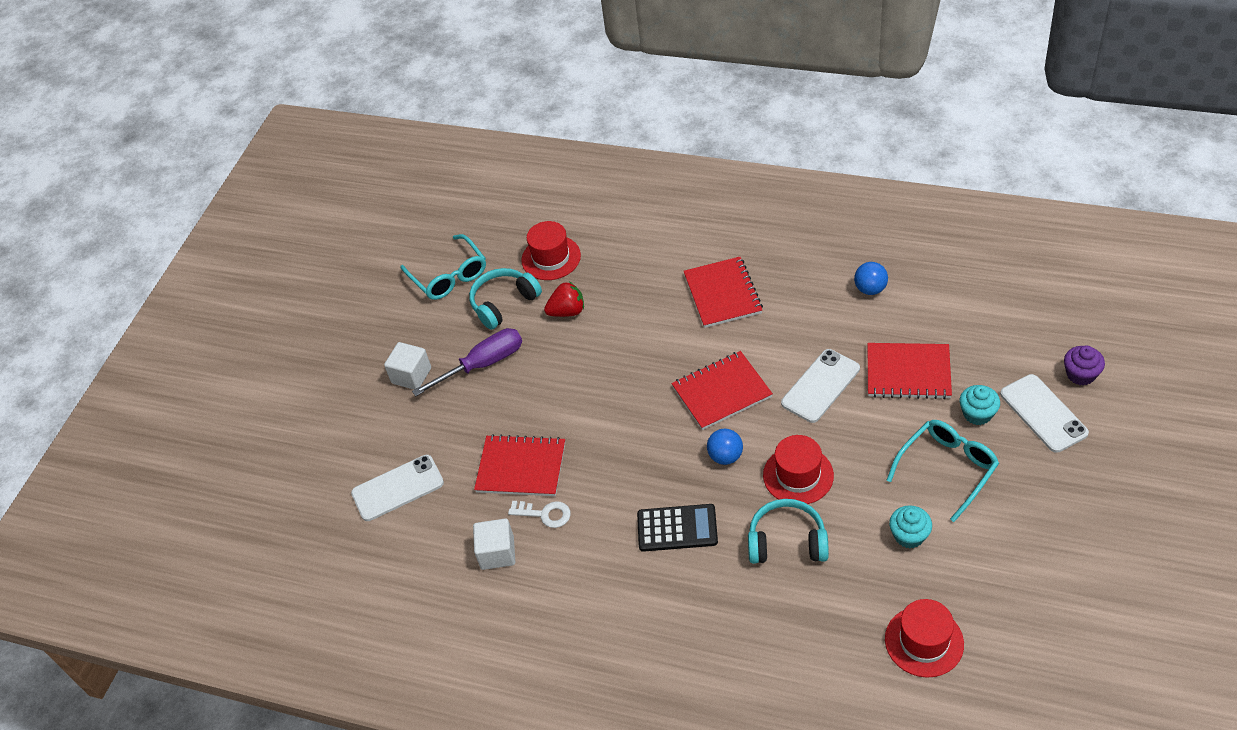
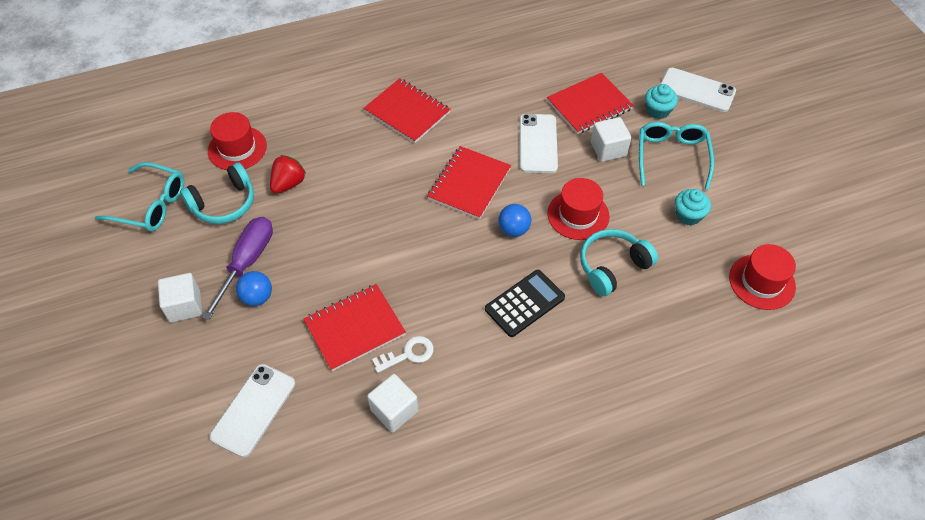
camera: 45 degrees left, 5 degrees up
turquoise headphones [469,268,542,330] -> turquoise headphones turned 135 degrees counterclockwise [180,163,254,224]
blue ball [854,262,888,295] -> blue ball moved to [236,271,272,306]
purple cupcake [1064,346,1105,386] -> none
none -> white cube [591,117,631,162]

